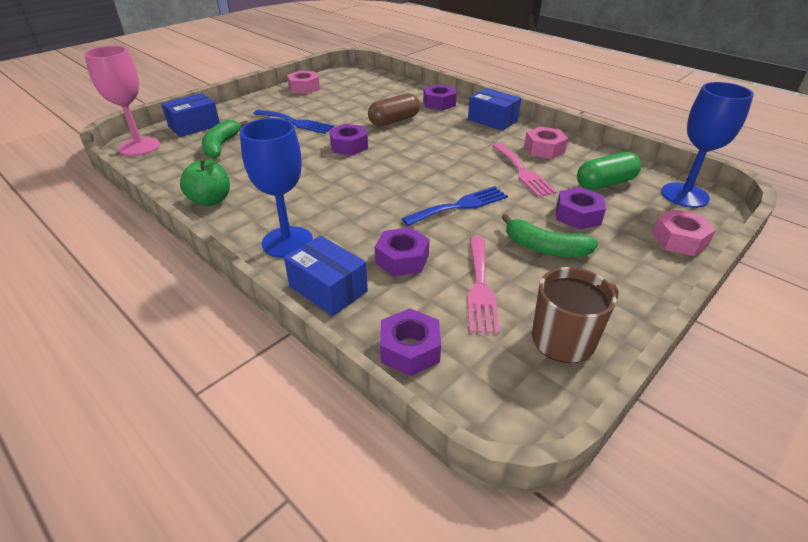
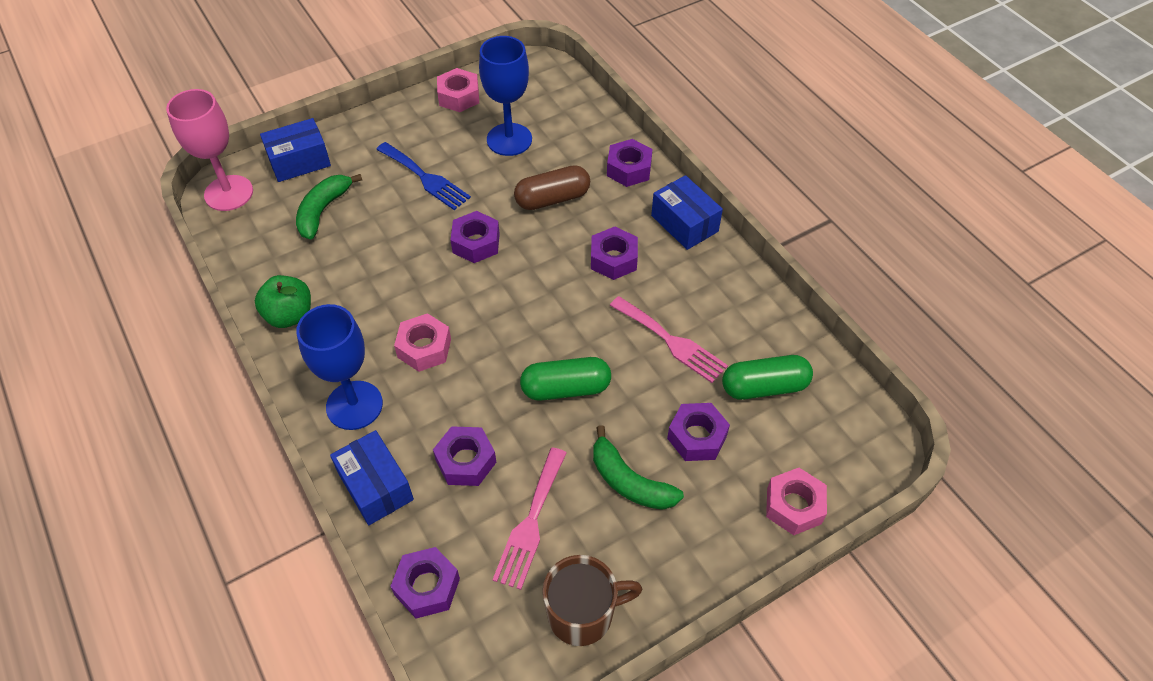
camera: 15 degrees right, 15 degrees up
blue fork [402,186,508,226] -> green capsule [520,357,611,401]
pink fork [492,143,557,197] -> pink fork turned 45 degrees counterclockwise [610,296,728,383]
pink nut [524,127,568,159] -> pink nut moved to [394,313,451,372]
blue goblet [661,82,754,208] -> blue goblet moved to [479,36,532,156]
none -> purple nut [591,226,638,280]

